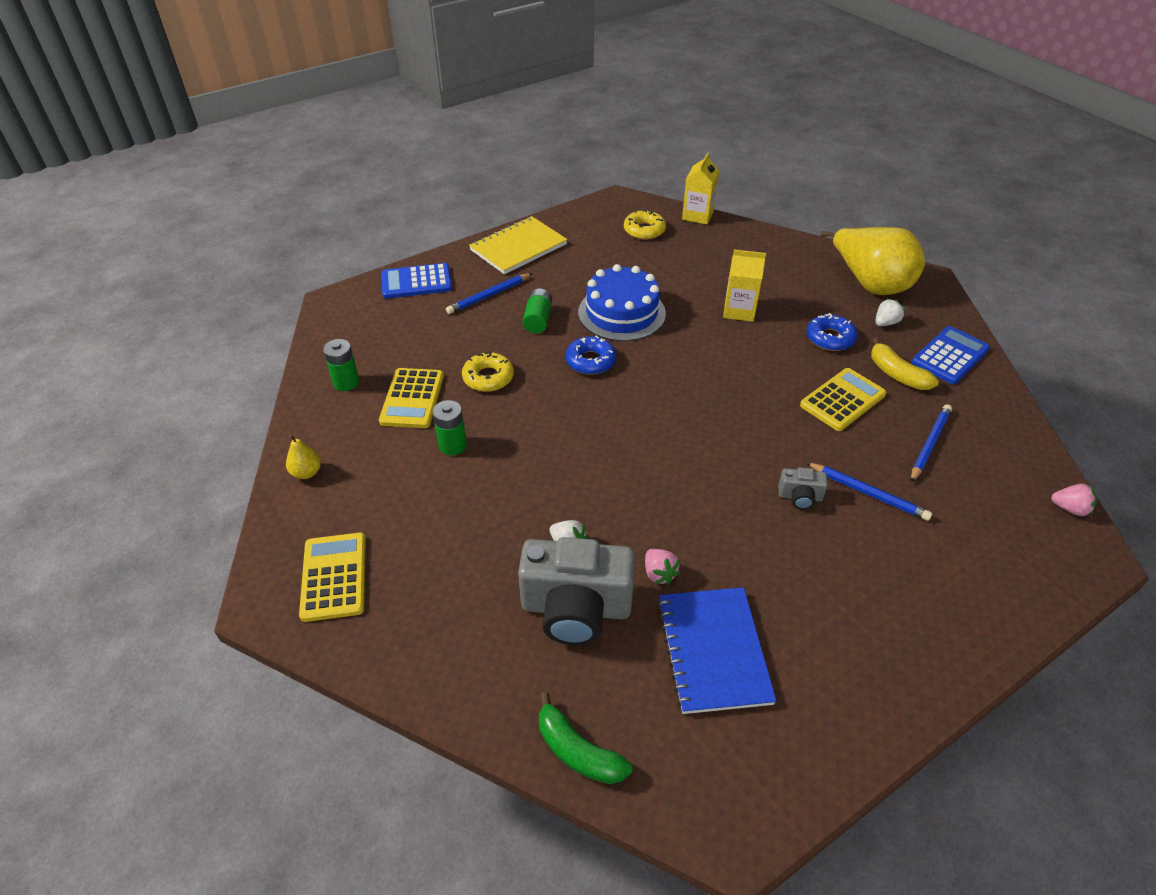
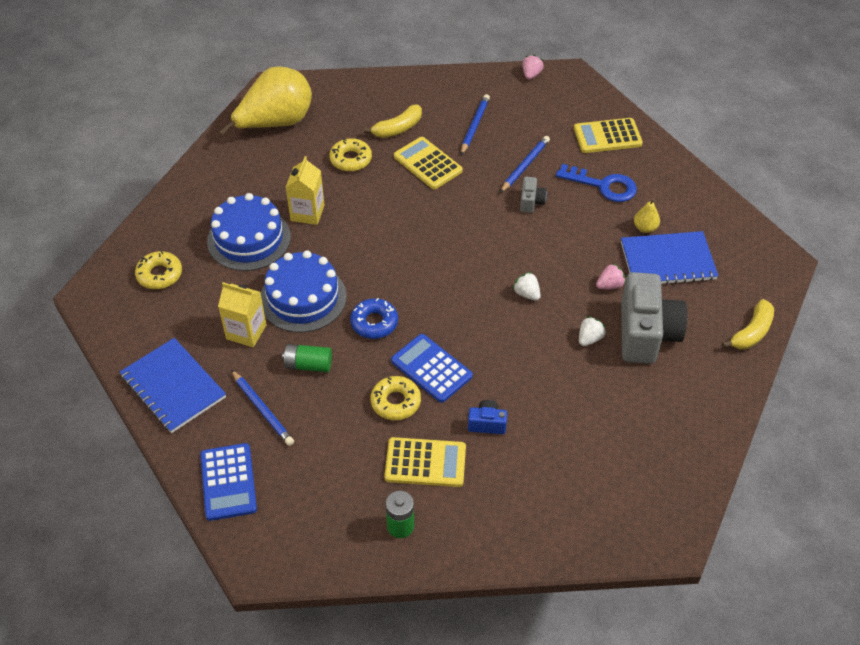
camera: 90 degrees left, 5 degrees up
yellow pear [286,435,321,479] -> yellow pear moved to [634,199,660,233]
yellow calculator [299,533,366,622] -> yellow calculator moved to [574,118,643,153]
green battery [432,400,467,455] -> blue camera [468,400,507,434]
yellow notebook [469,216,568,274] -> blue notebook [120,338,226,433]
green banana [538,692,633,784] -> yellow banana [722,299,774,349]
yellow carton [682,153,719,224] -> yellow carton moved to [218,282,266,347]
blue donut [807,313,858,351] -> yellow donut [329,138,372,172]
white strawberry [875,299,906,326] -> white strawberry moved to [513,272,541,301]
blue pencil [911,404,952,483] -> blue pencil turned 75 degrees clockwise [461,94,490,155]
blue calculator [912,326,990,384] -> blue calculator moved to [391,334,473,403]
none -> blue cake [207,193,291,271]
none -> blue key [556,164,637,202]

